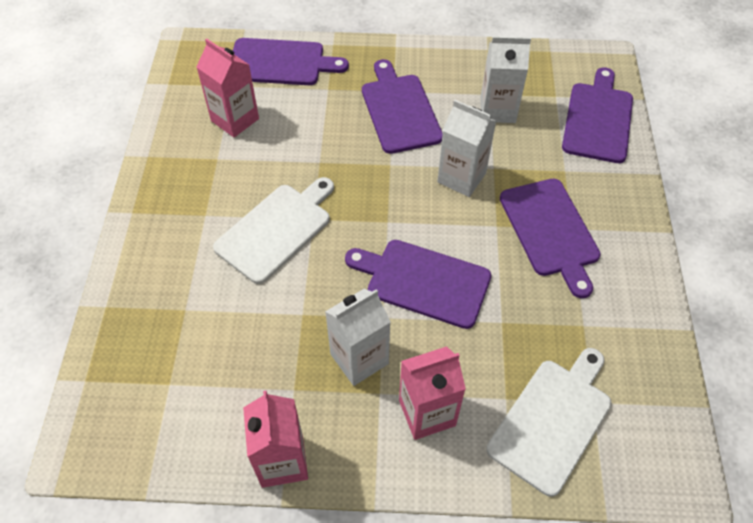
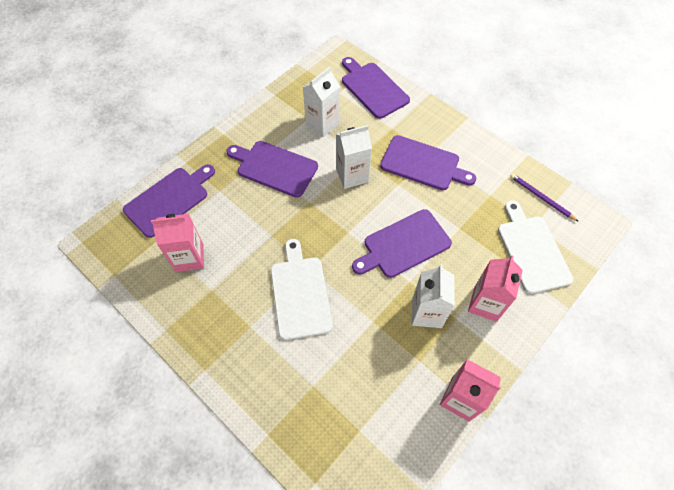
camera: 50 degrees left, 5 degrees up
none -> purple pencil [510,174,579,222]

